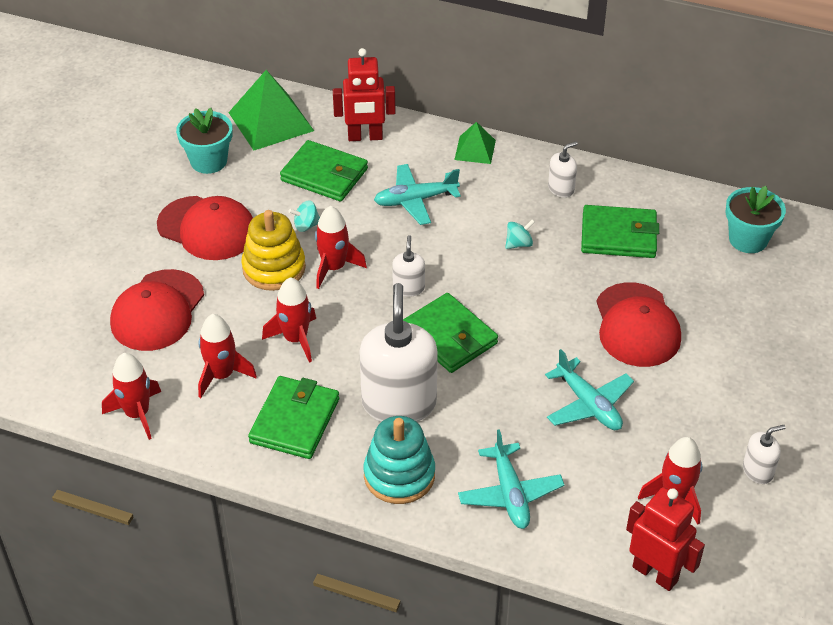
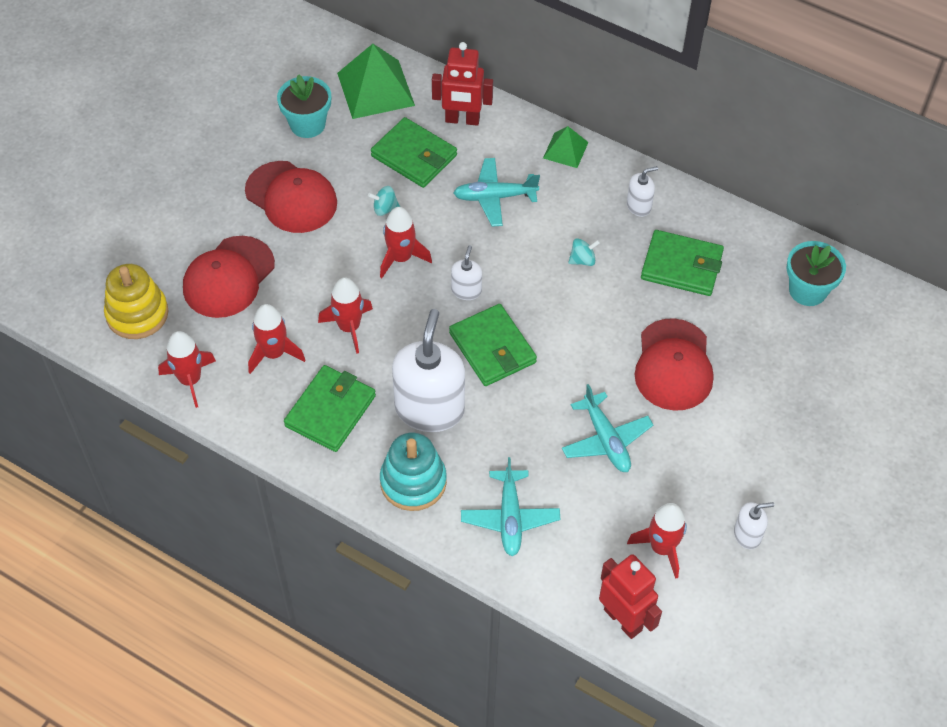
camera: 10 degrees right, 10 degrees up
yellow stacking toy [241,210,306,291] -> yellow stacking toy moved to [104,264,169,339]

